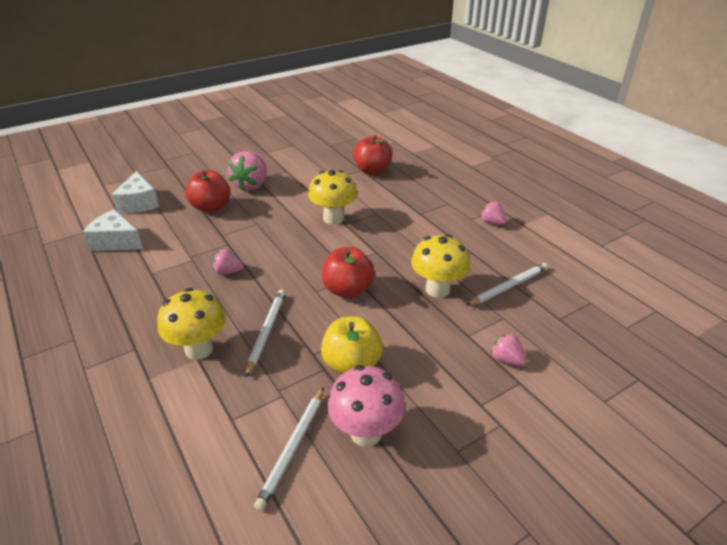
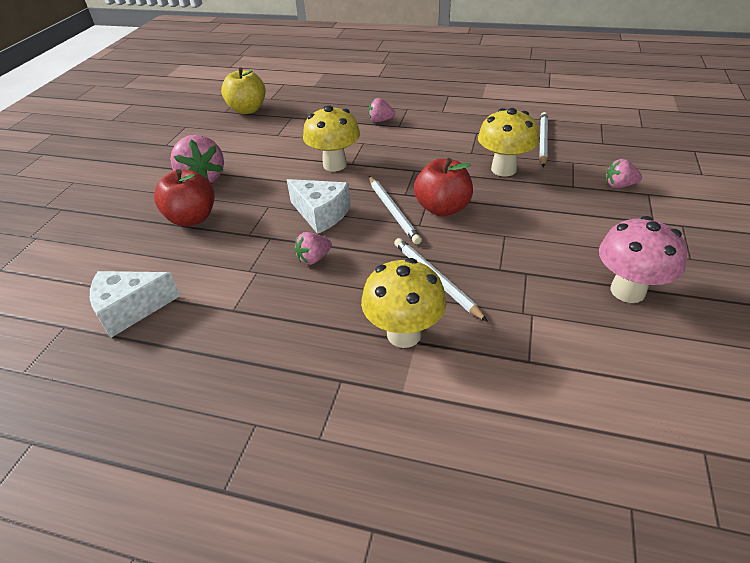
camera: 40 degrees left, 5 degrees up
white cheese [112,171,159,213] -> white cheese moved to [287,179,351,234]
white pencil [254,387,324,511] -> white pencil moved to [369,176,422,244]
yellow apple [321,316,383,374] -> yellow apple moved to [221,67,266,114]
red apple [353,135,392,175] -> none
pink strawberry [481,201,507,225] -> pink strawberry moved to [368,98,396,122]

